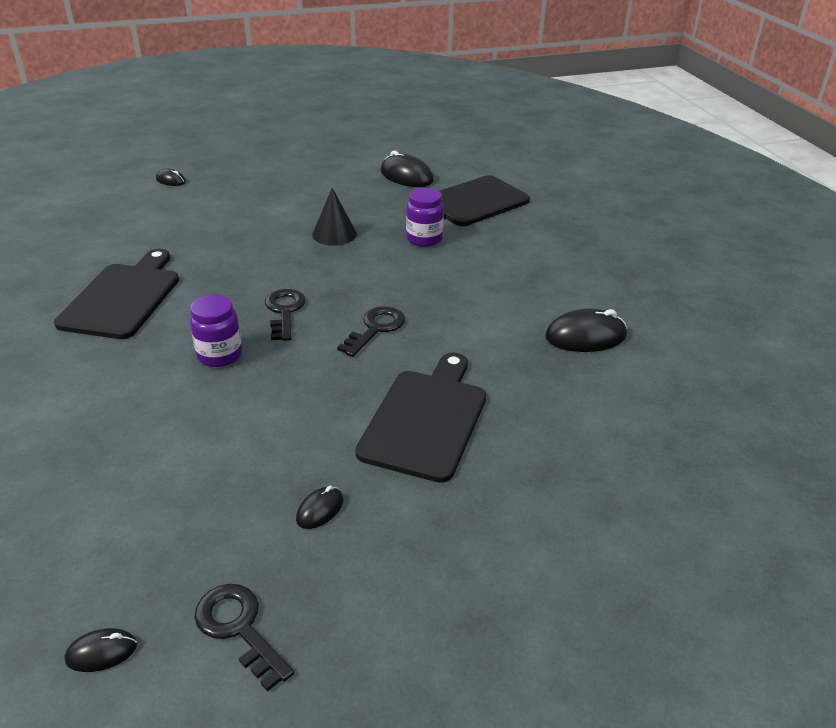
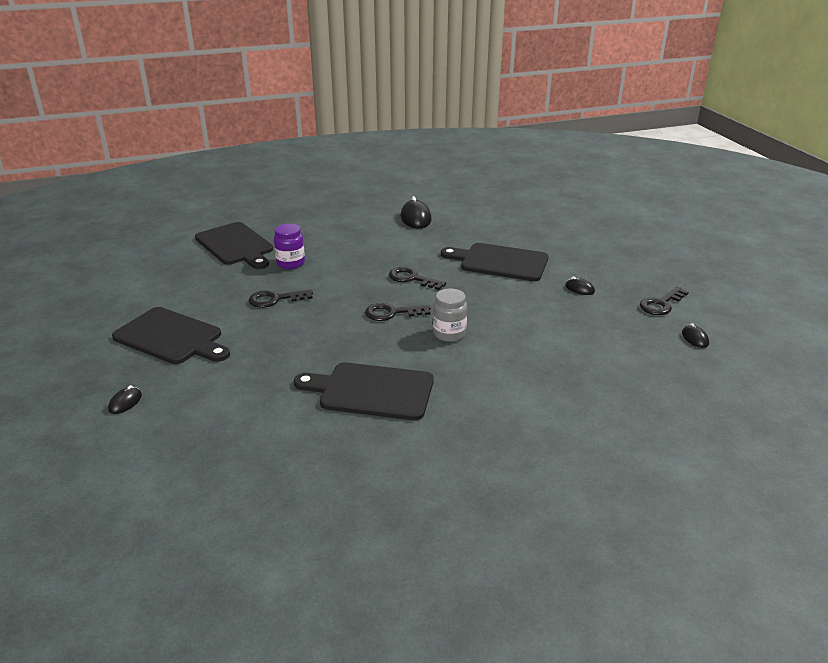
camera: 90 degrees left, 5 degrees down
purple jar [190,294,242,367] -> grey jar [433,289,467,342]
black cone [312,188,357,246] -> black key [249,290,313,308]
black mouse [381,151,434,187] -> none
none -> black cutting board [112,307,230,364]

